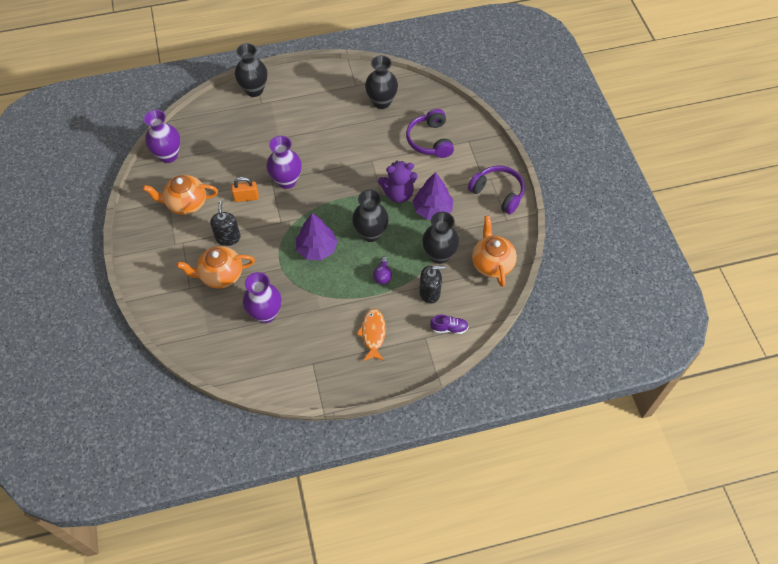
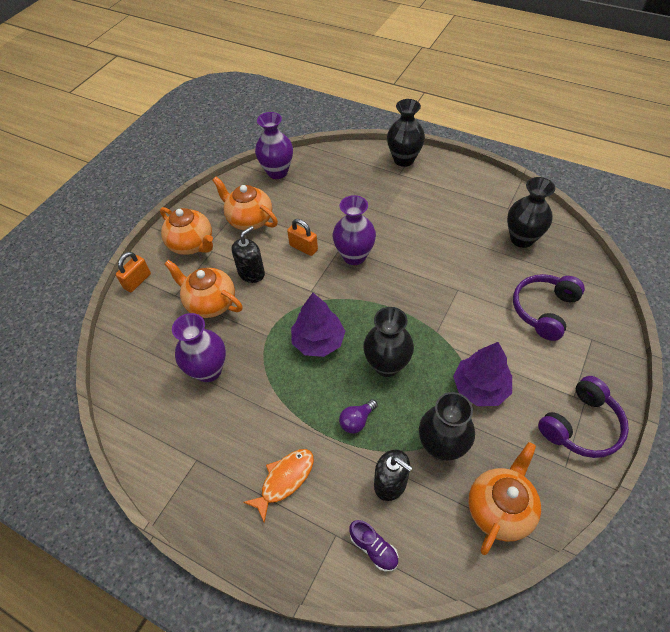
camera: 45 degrees right, 5 degrees down
purple teddy bear [378,161,418,203] -> none
purple headphones [468,166,525,214] -> purple headphones turned 60 degrees clockwise [538,376,629,458]
none -> orange padlock [116,252,151,292]
none -> orange teapot [160,207,213,255]

